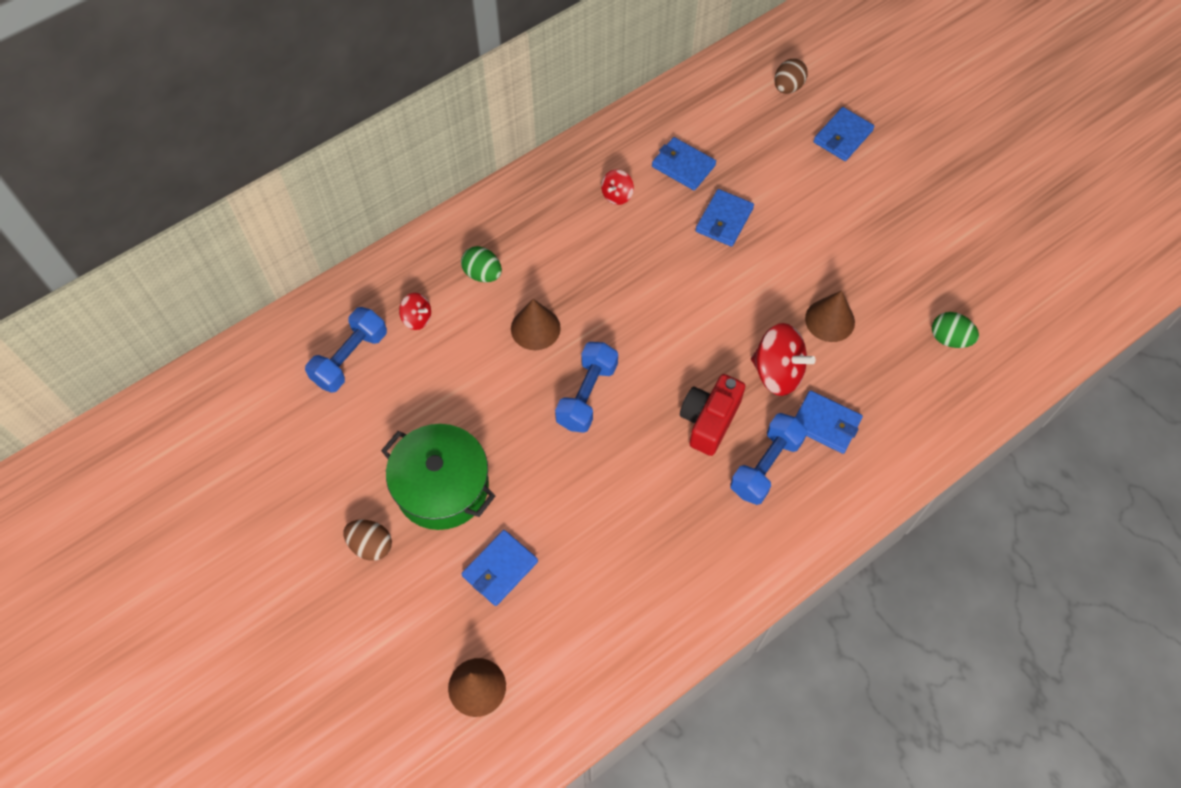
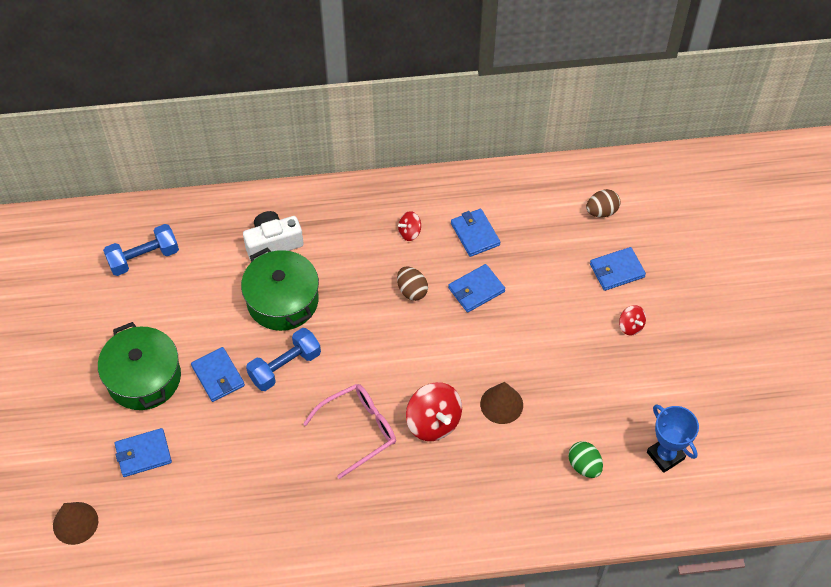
camera: 30 degrees right, 5 degrees down
brown egg [343,520,392,561] -> brown egg moved to [397,266,428,301]
red spinning top [399,293,431,330] -> red spinning top moved to [619,305,646,335]
green egg [461,246,502,282] -> white camera [243,211,303,260]
brown cone [511,299,561,350] -> green pot [241,247,319,331]
red camera [680,374,745,456] -> pink glasses [303,384,396,479]
blue dumbbell [730,413,808,505] -> none
blue wallet [795,390,863,454] -> blue wallet moved to [191,347,245,402]
none -> blue trophy [647,405,699,473]

